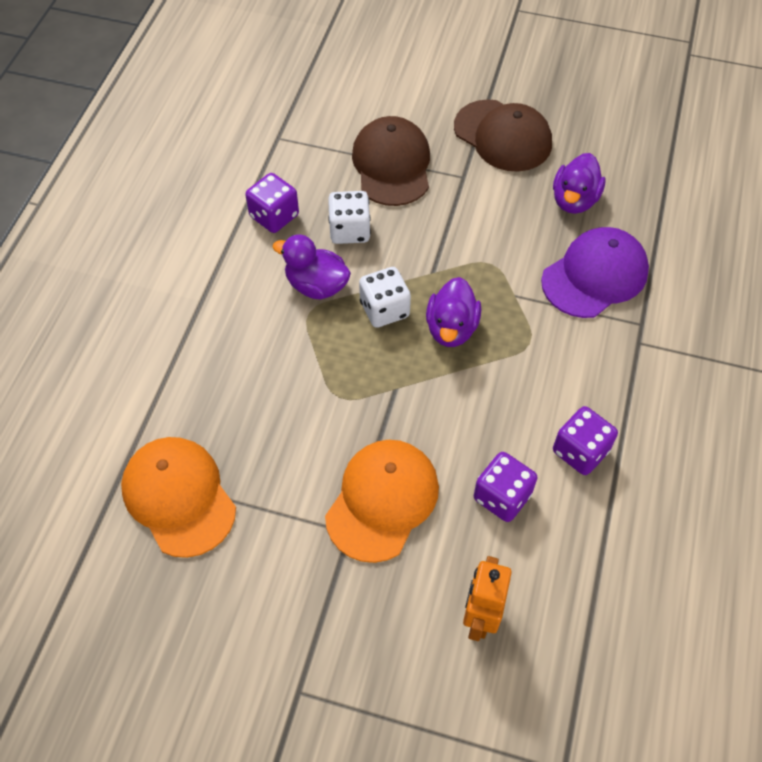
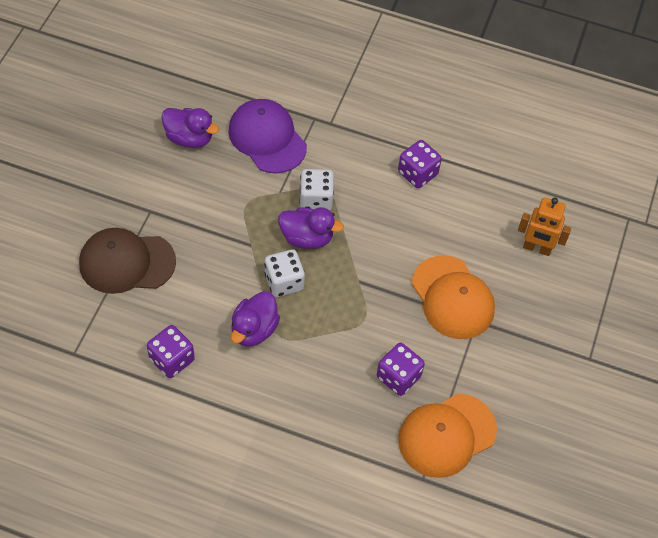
camera: 90 degrees left, 0 degrees up
orange cap [325,440,439,563] -> orange cap turned 150 degrees counterclockwise [412,255,495,339]
white dice [328,191,371,244] -> white dice moved to [299,169,334,211]
brown cap [454,99,552,172] -> none
purple dice [474,452,538,522] -> purple dice moved to [377,343,425,396]

